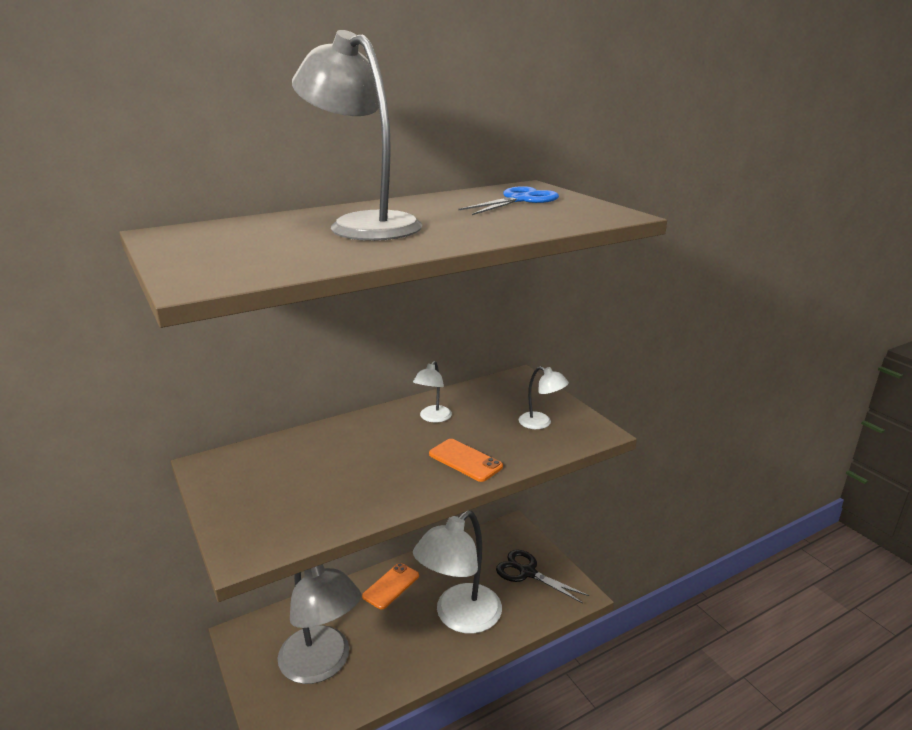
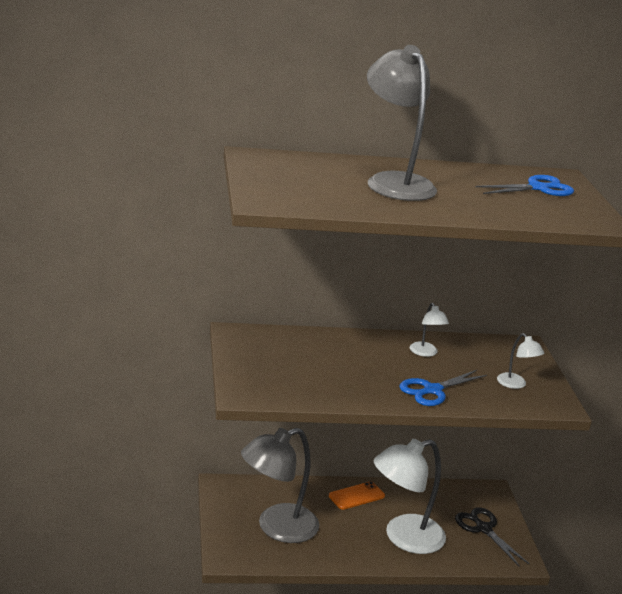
camera: 20 degrees right, 0 degrees up
grey lamp [278,564,361,684] -> grey lamp turned 75 degrees clockwise [241,428,319,543]
white lamp [413,361,452,423] -> white lamp turned 60 degrees counterclockwise [410,303,449,357]
orange phone [429,439,503,482] -> blue scissors [399,370,487,406]

